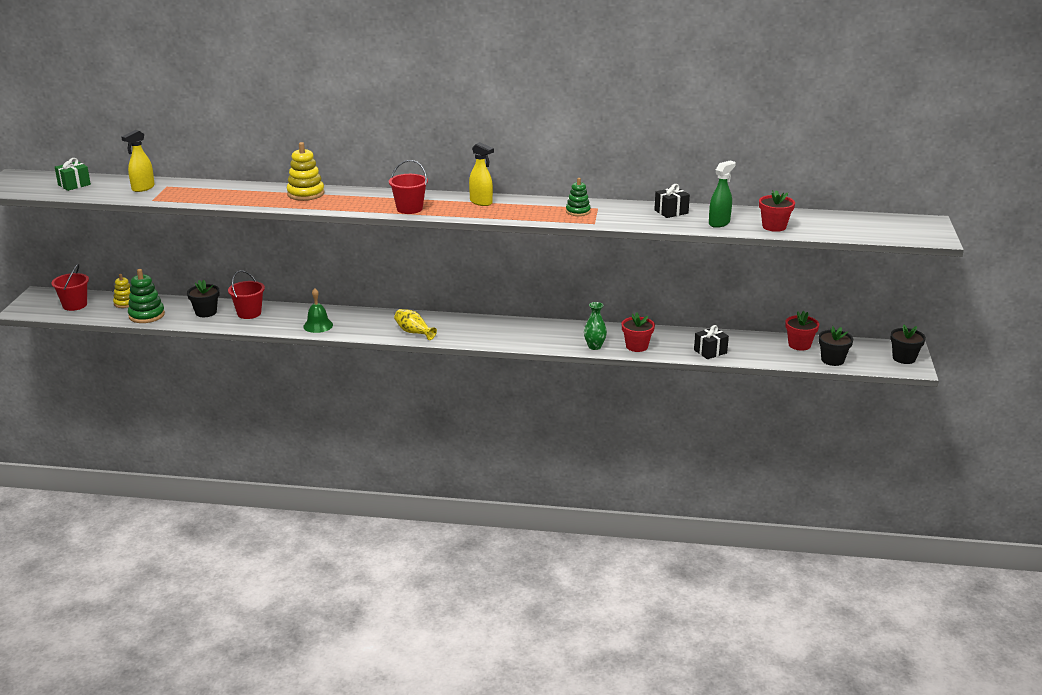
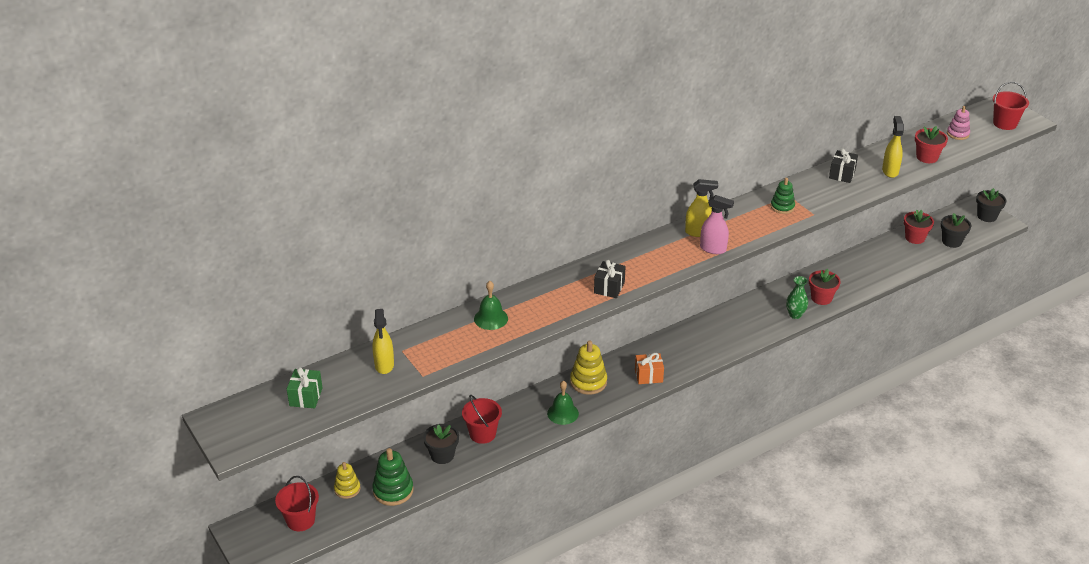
camera: 40 degrees left, 10 degrees up
yellow stacking toy [287,142,324,201] -> yellow stacking toy moved to [570,341,607,395]
red bucket [389,160,428,214] -> red bucket moved to [993,82,1029,130]
yellow vase [394,309,437,340] -> orange gift [635,353,664,384]
black gift [694,325,729,359] -> black gift moved to [594,260,626,298]
green spray bottle [709,161,736,228] -> yellow spray bottle [882,116,904,178]
none -> green bell [474,281,508,330]
none -> pink spray bottle [700,195,734,254]
none -> pink stacking toy [947,106,970,140]

